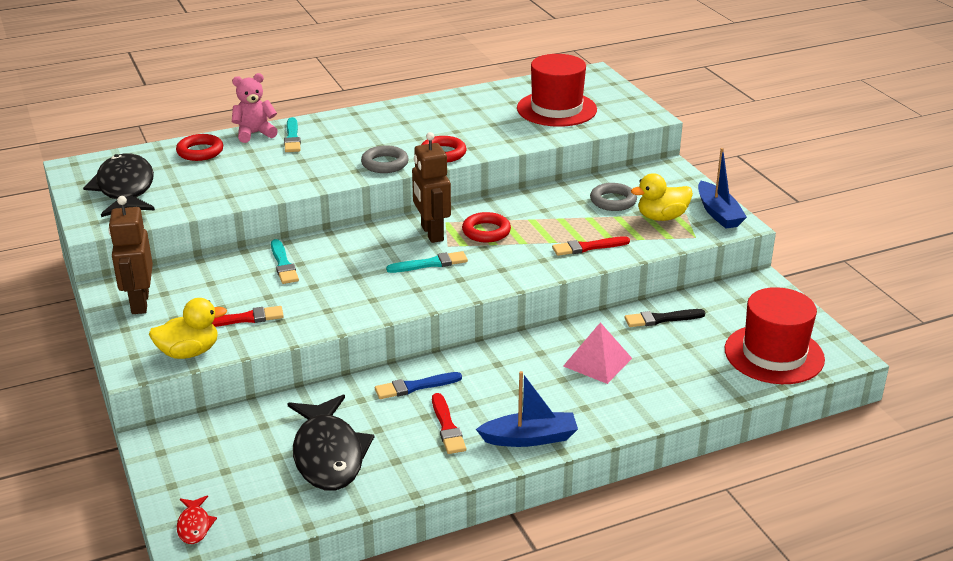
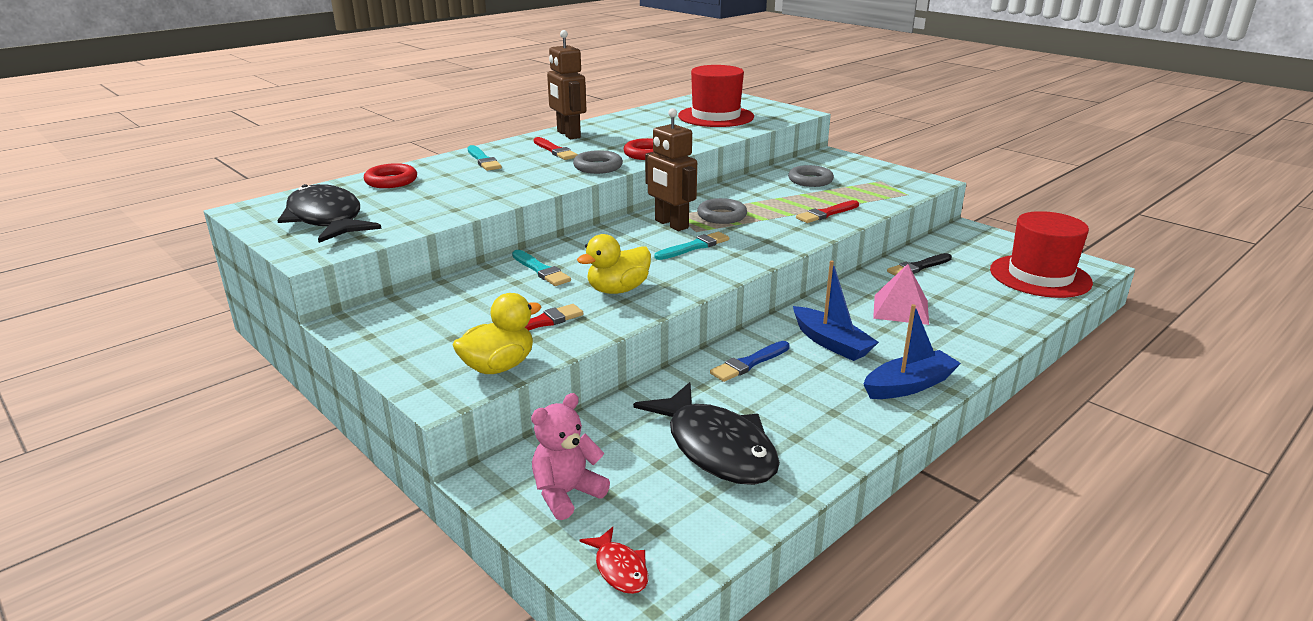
camera: 20 degrees left, 5 degrees down
brown robot [108,196,153,314] -> brown robot moved to [547,30,586,139]
pink teddy bear [232,73,278,143] -> pink teddy bear moved to [531,393,610,520]
red brush [432,393,466,454] -> red brush moved to [533,137,578,160]
red ring [462,212,511,242] -> grey ring [697,198,747,224]
yellow duck [631,173,693,221] -> yellow duck moved to [577,234,651,294]
blue boat [698,148,747,229] -> blue boat moved to [793,260,879,361]

